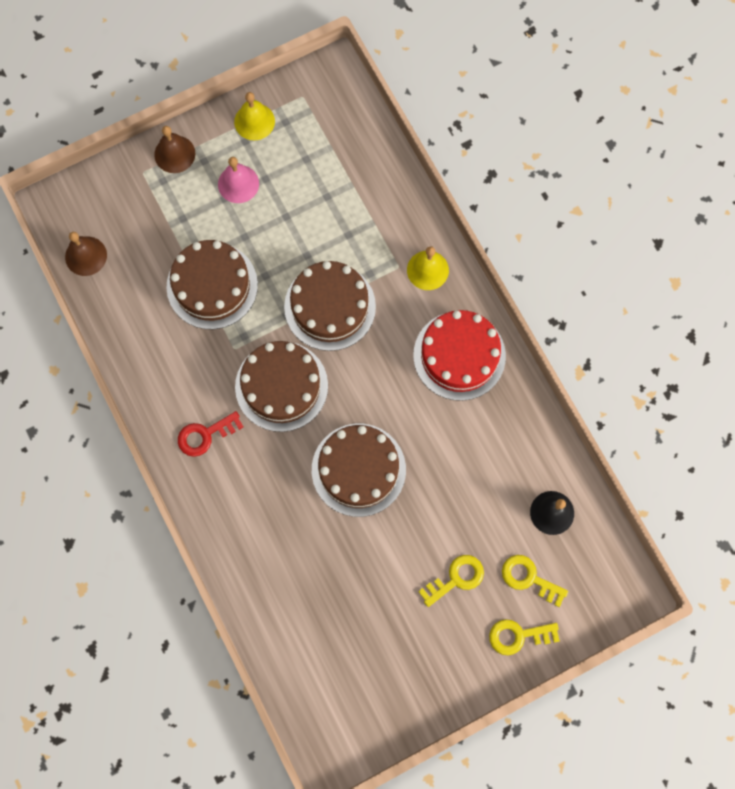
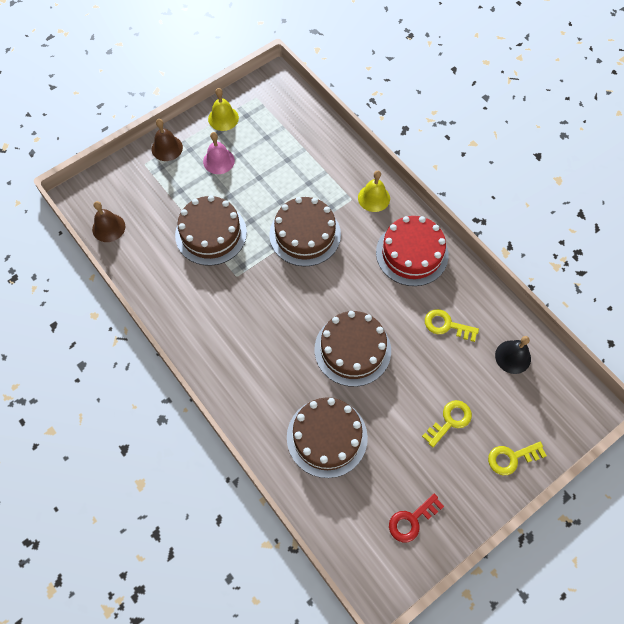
camera: 10 degrees left, 10 degrees down
red key [178,411,244,457] -> red key moved to [389,494,444,542]
brown cake [235,341,328,432] -> brown cake moved to [287,397,368,478]
yellow key [502,555,568,607] -> yellow key moved to [425,309,479,342]

